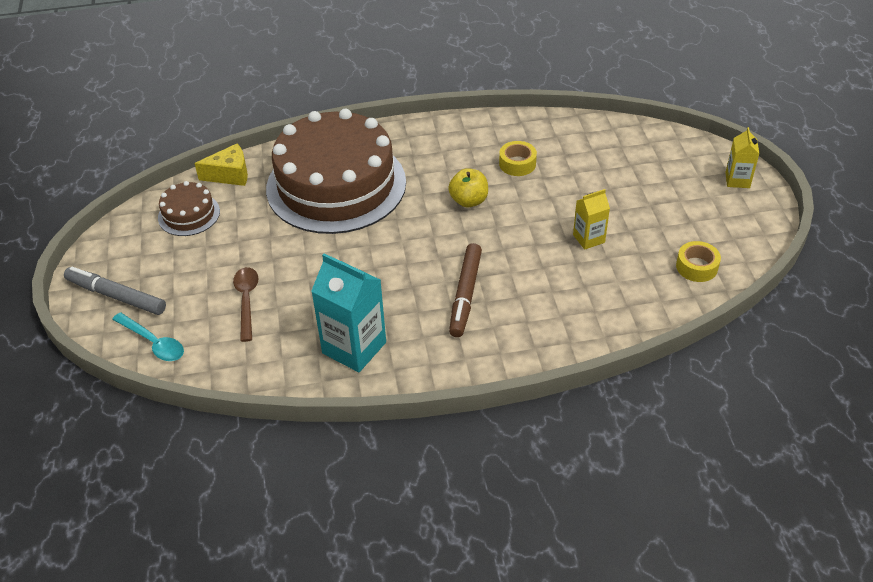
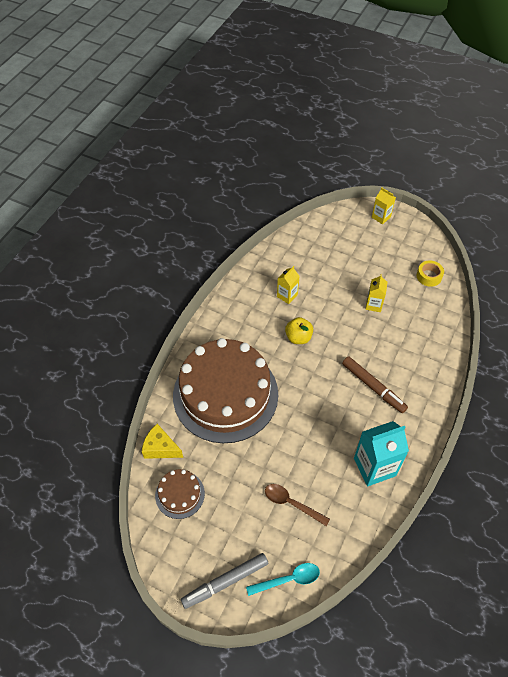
camera: 55 degrees left, 10 degrees up
yellow cheese [194,143,248,186] -> yellow cheese turned 90 degrees counterclockwise [142,424,183,459]
yellow tape [499,141,537,176] -> yellow carton [277,266,300,304]

